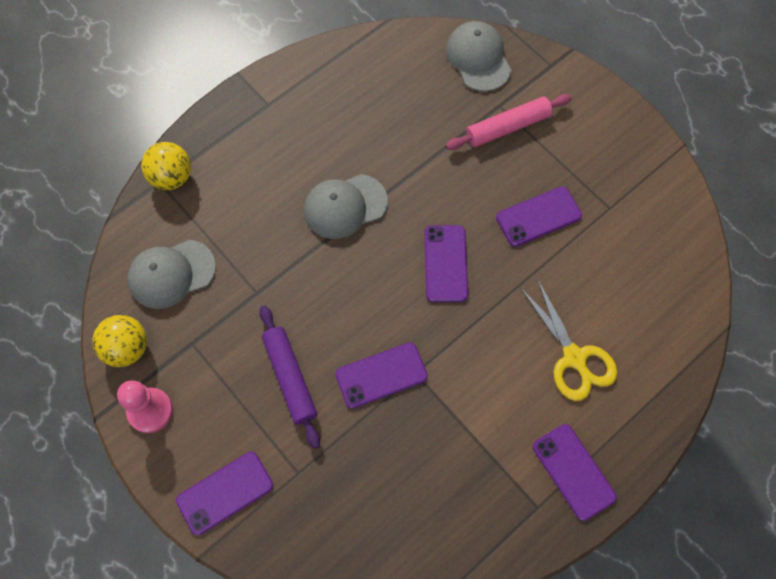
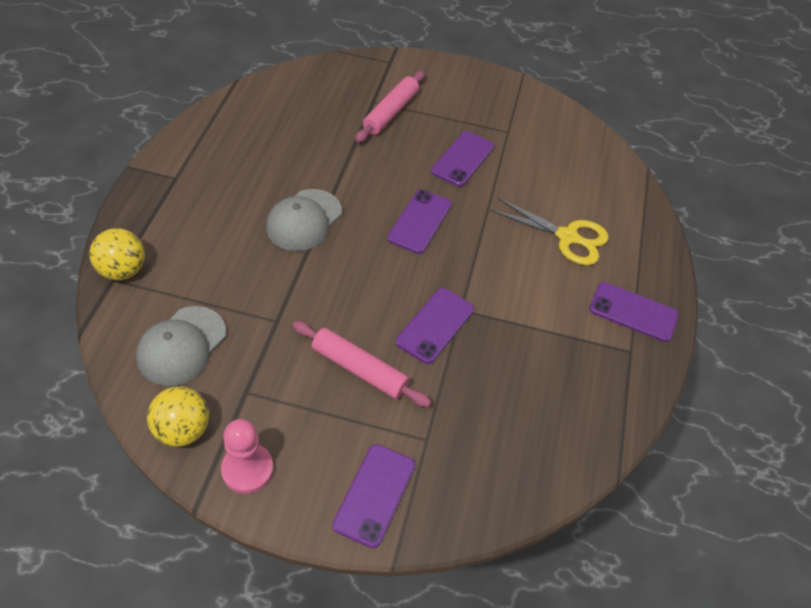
camera: 40 degrees left, 15 degrees down
purple rolling pin [259,305,320,449] -> pink rolling pin [292,321,432,407]
purple phone [425,225,468,302] -> purple phone turned 60 degrees clockwise [387,190,452,254]
grey cap [446,21,512,92] -> none

